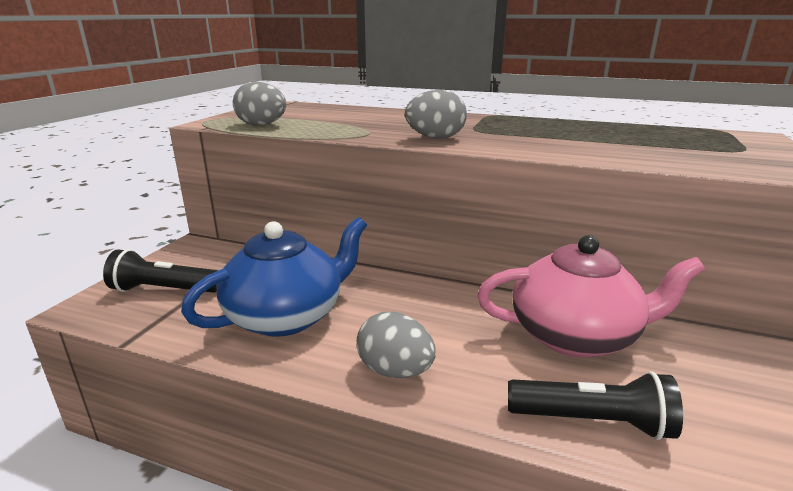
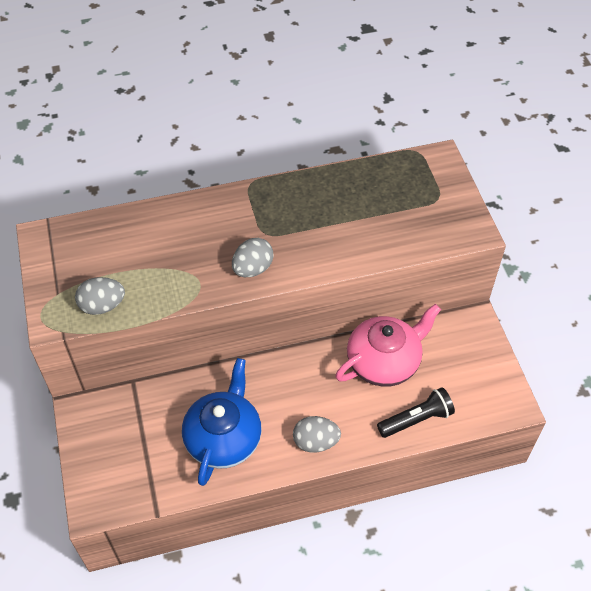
camera: 35 degrees left, 30 degrees up
black flashlight [103,249,218,293] -> none

